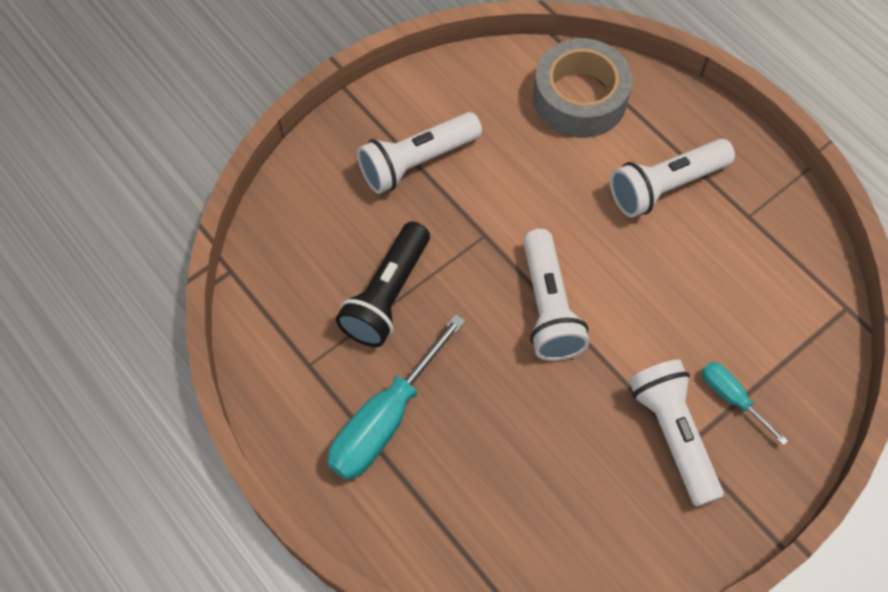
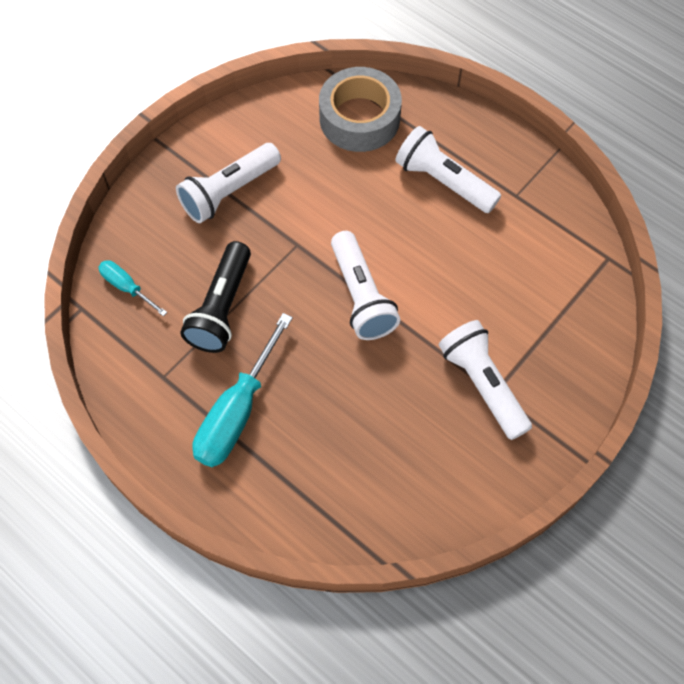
camera: 10 degrees left, 0 degrees up
white flashlight [610,139,735,217] -> white flashlight turned 75 degrees clockwise [395,126,501,213]
turquoise screwdriver [702,362,788,445] -> turquoise screwdriver moved to [98,260,167,316]

